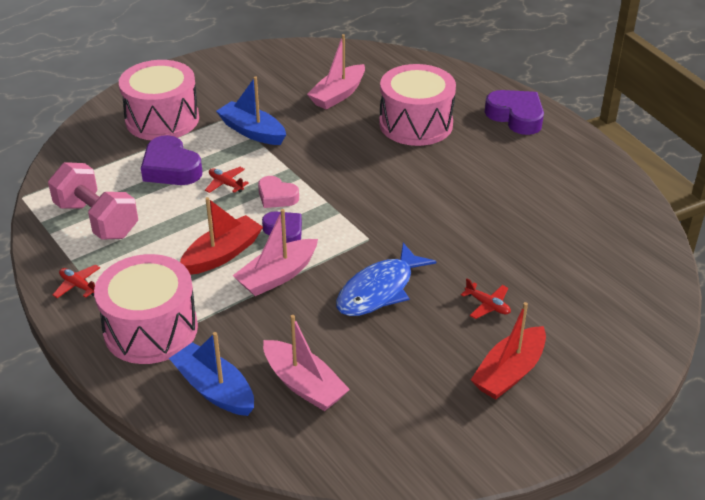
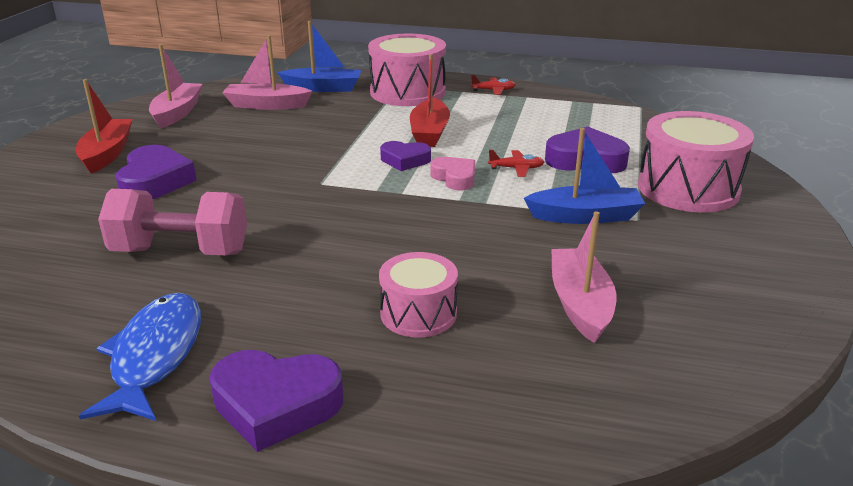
camera: 140 degrees right, 10 degrees down
pink dumbbell [48,162,138,240] -> pink dumbbell moved to [98,189,247,255]
pink boat [232,209,318,296] -> pink boat moved to [149,44,202,129]
pink heart [258,176,299,208] -> pink heart turned 60 degrees clockwise [430,157,475,190]
blue fish [336,243,436,316] -> blue fish moved to [79,293,201,421]
pink drum [379,64,456,146] -> pink drum [379,252,458,337], size x0.60
red plane [461,279,511,319] -> purple heart [116,145,197,199]

